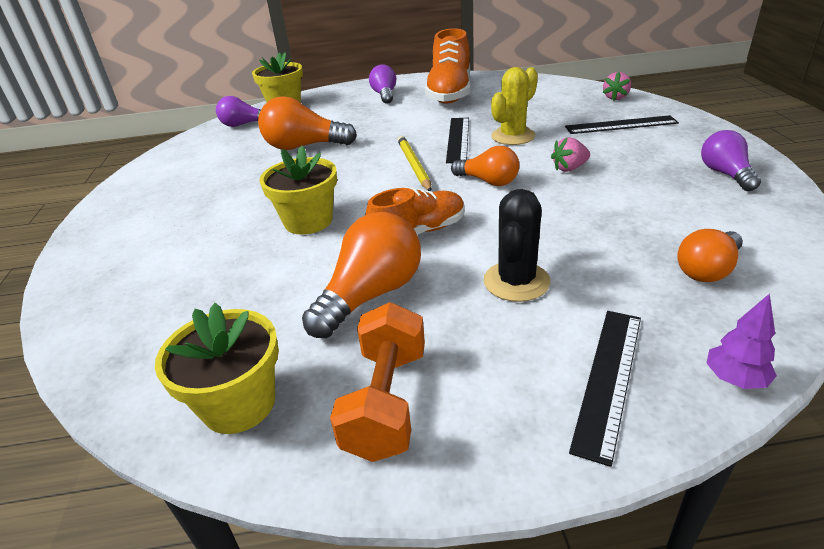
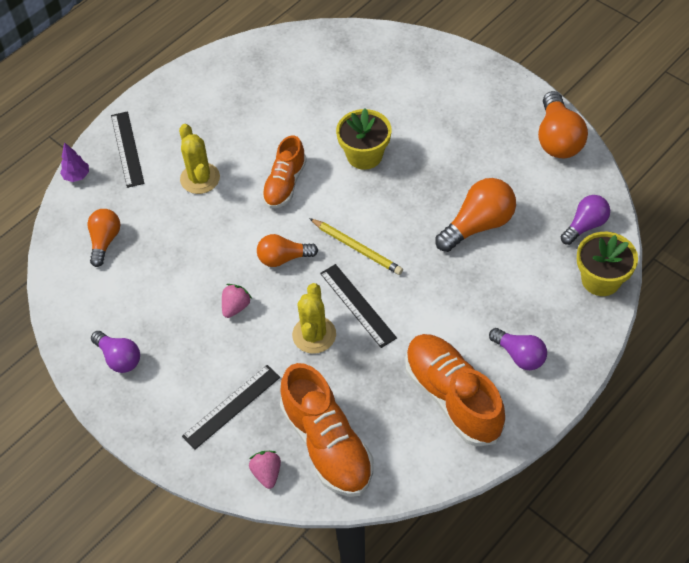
camera: 140 degrees right, 20 degrees up
yellow flower pot [155,303,279,434] -> none
orange light bulb [302,212,421,338] -> orange light bulb moved to [538,91,588,158]
orange dumbbell [330,302,425,462] -> none
black cactus [483,189,550,302] -> yellow cactus [179,124,220,194]
none -> orange shoe [280,363,373,497]

